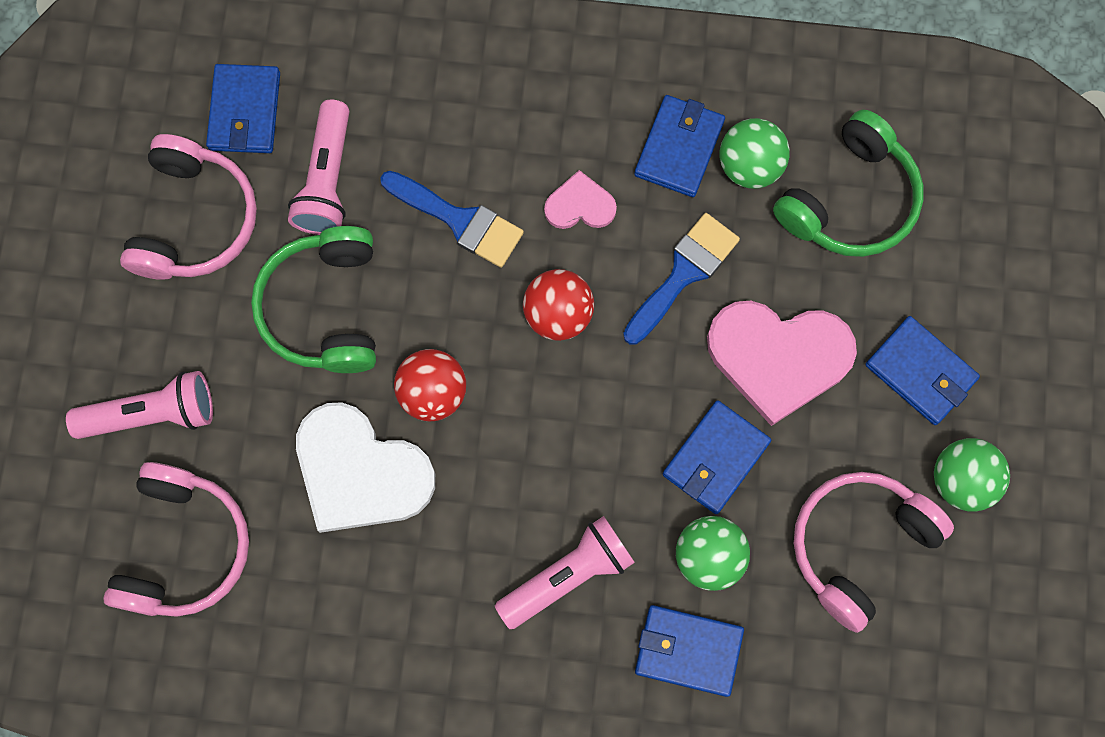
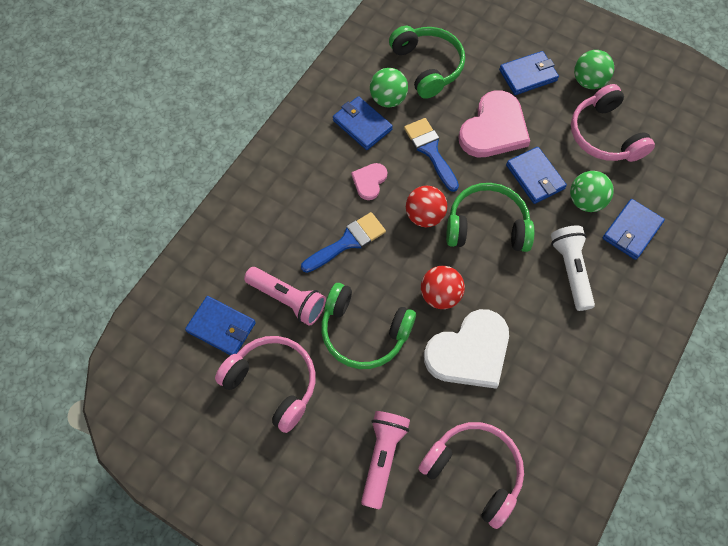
camera: 65 degrees left, 10 degrees down
pink flashlight [495,516,635,629] -> white flashlight [551,226,595,311]
none -> green headphones [446,183,534,252]

